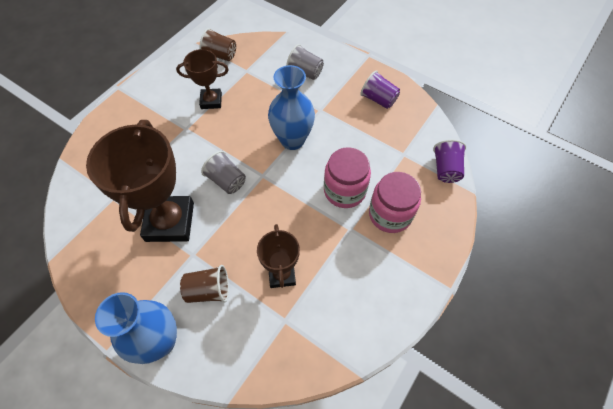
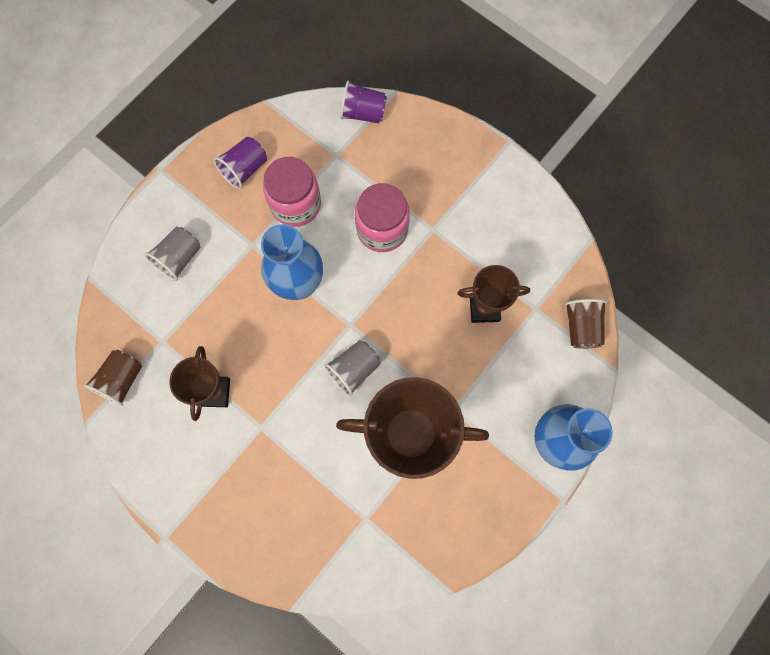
camera: 85 degrees left, 15 degrees up
brown cup [180,265,229,303] -> brown cup moved to [565,299,607,348]
pink jar [369,172,421,233] -> pink jar moved to [263,157,321,227]

